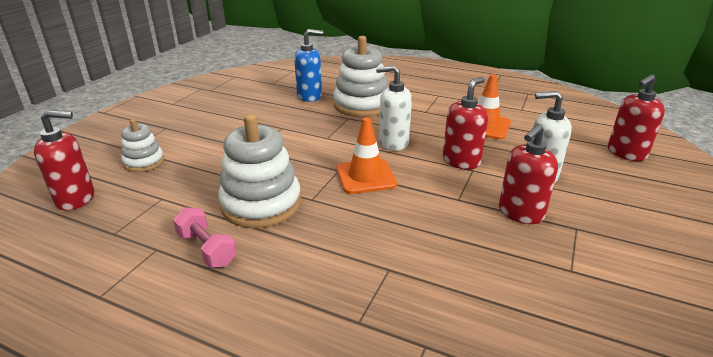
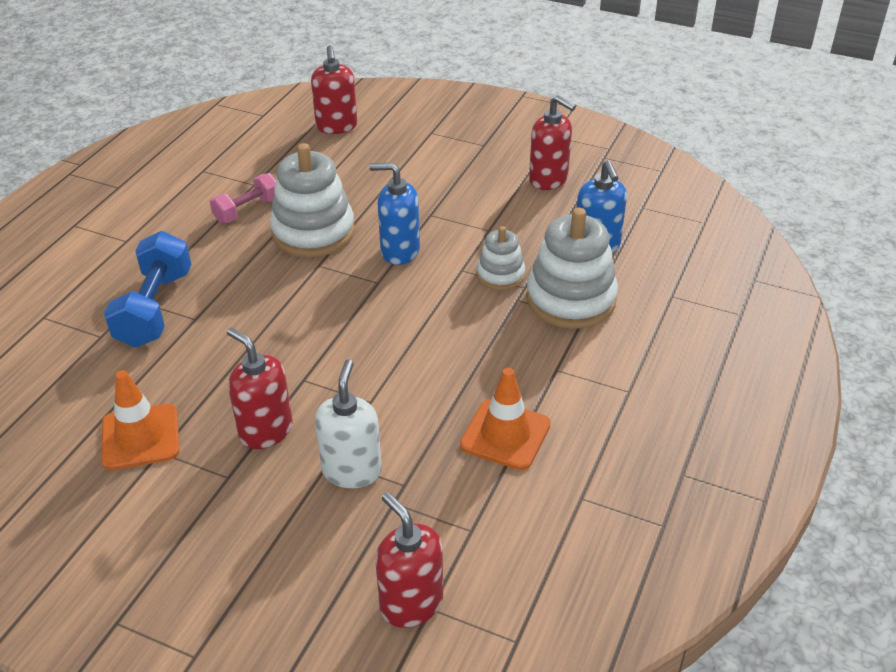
camera: 90 degrees right, 10 degrees up
white stacking toy [121,119,164,172] -> white stacking toy moved to [477,226,525,290]
orange traffic cone [336,117,397,194] -> orange traffic cone moved to [101,370,180,470]
white soap dispenser [376,65,412,151] -> none
red soap dispenser [443,77,488,169] -> red soap dispenser moved to [529,95,576,190]
none -> blue dumbbell [104,231,191,348]
none -> blue soap dispenser [370,163,420,265]

